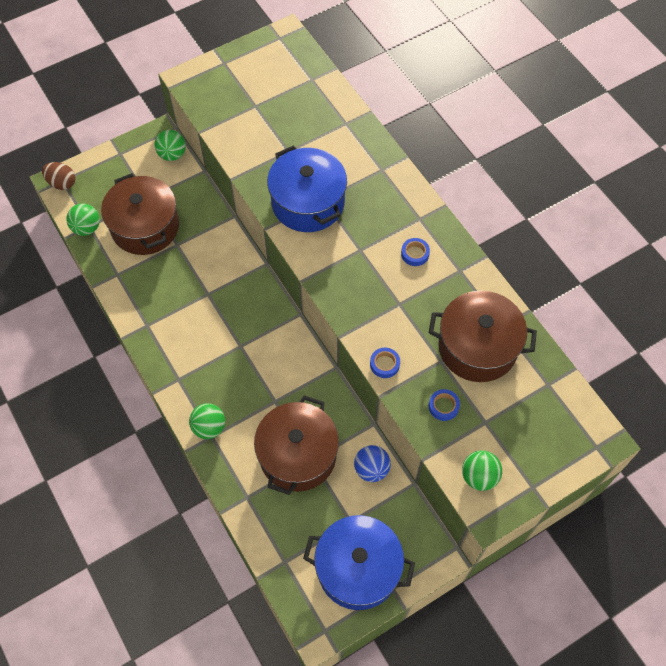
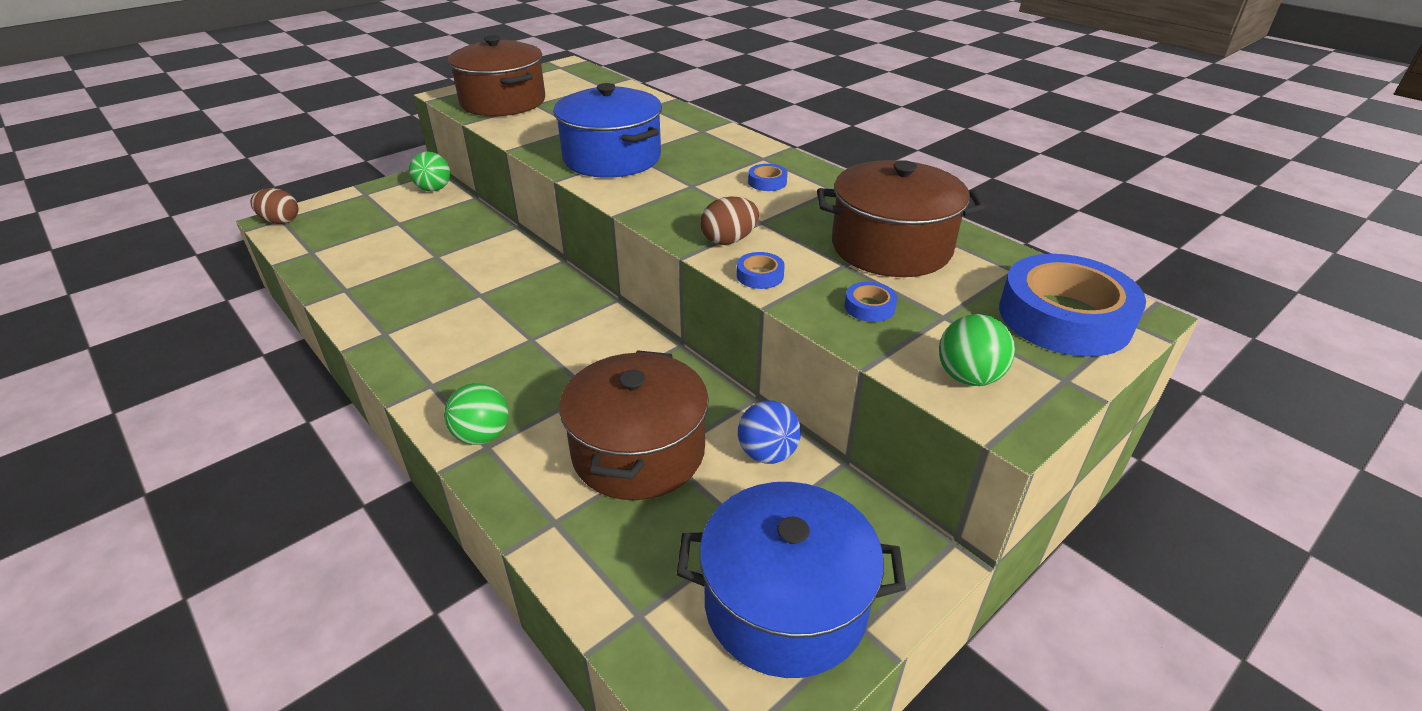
camera: 10 degrees left, 25 degrees down
green ball [66,203,100,236] -> none
brown pot [101,173,179,255] -> brown pot moved to [448,35,545,116]
none -> brown egg [701,197,759,245]
none -> blue tape [999,254,1146,357]

